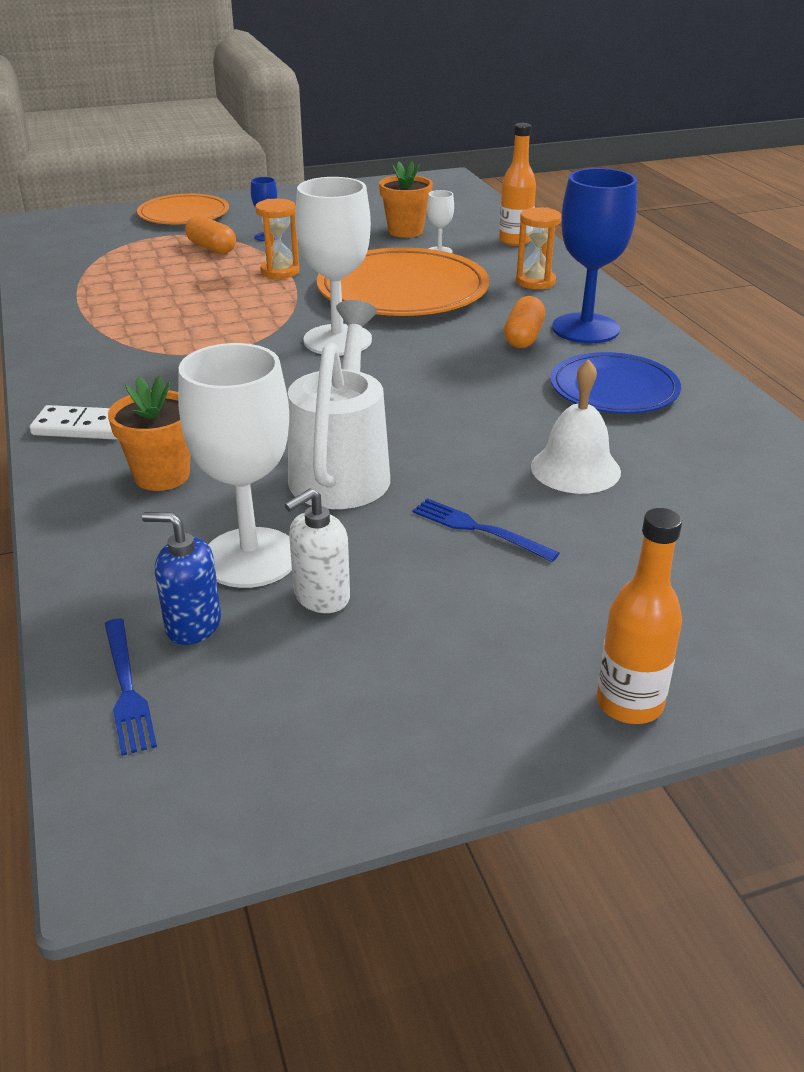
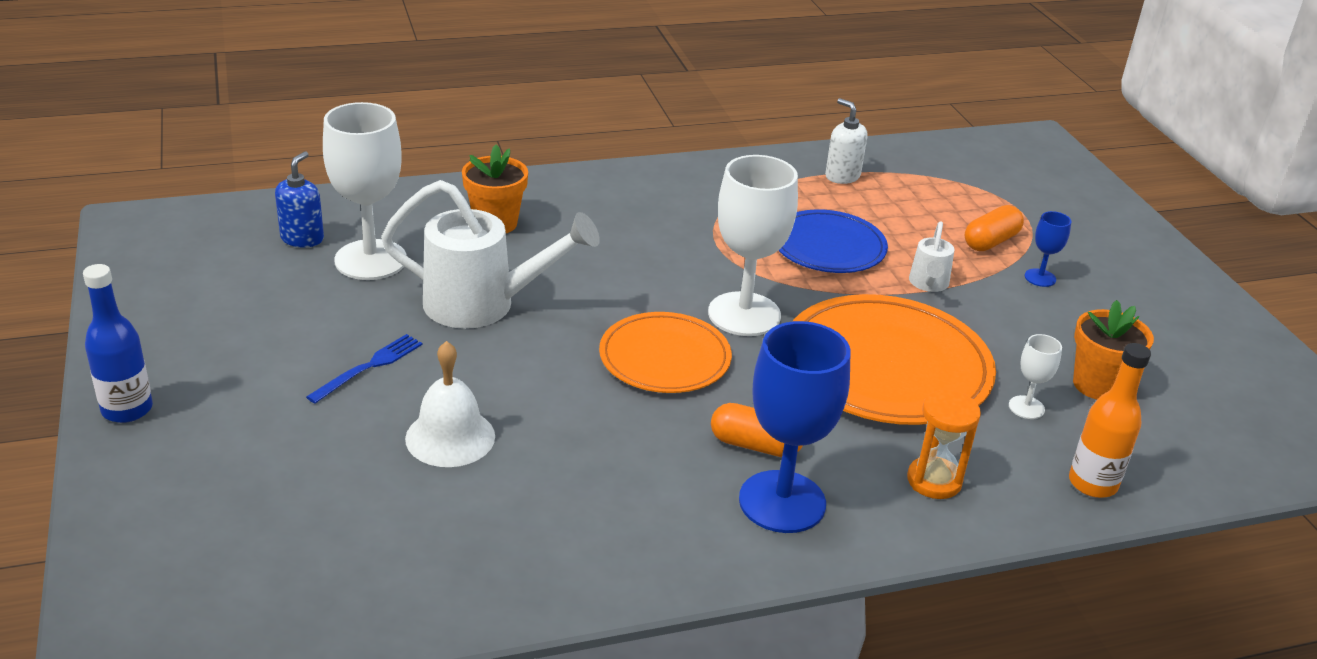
camera: 90 degrees right, 0 degrees up
white domino [30,405,117,440] -> none
blue fork [105,619,157,756] -> none
orange plate [137,194,229,224] -> orange plate moved to [599,312,732,393]
orange hourglass [255,199,300,279] -> white watering can [909,221,954,292]
white soap dispenser [284,488,350,613] -> white soap dispenser moved to [825,98,868,184]
blue plate [550,352,681,414] -> blue plate moved to [778,210,888,273]
orange bottle [596,508,682,724] -> blue bottle [83,264,153,423]

